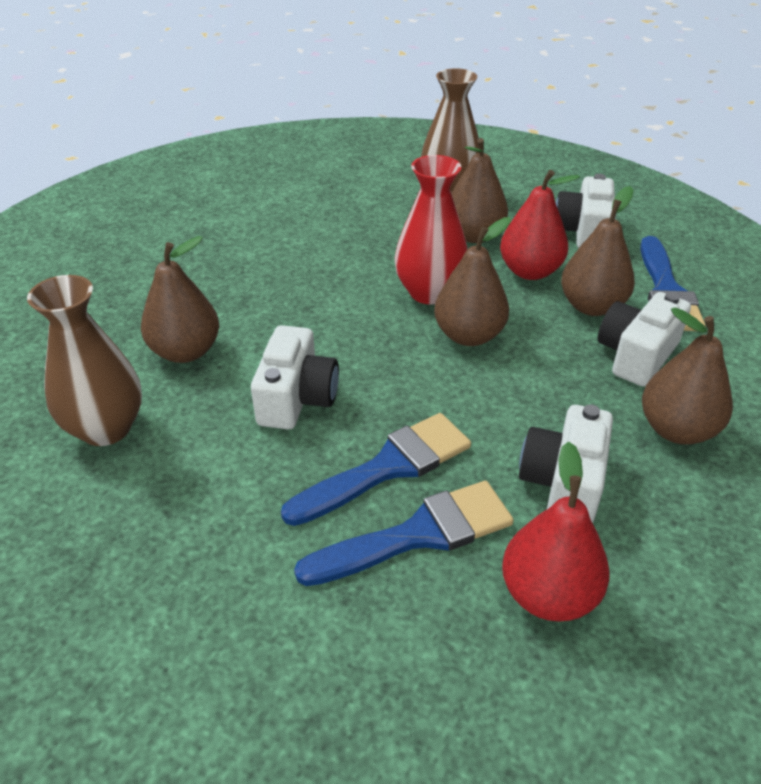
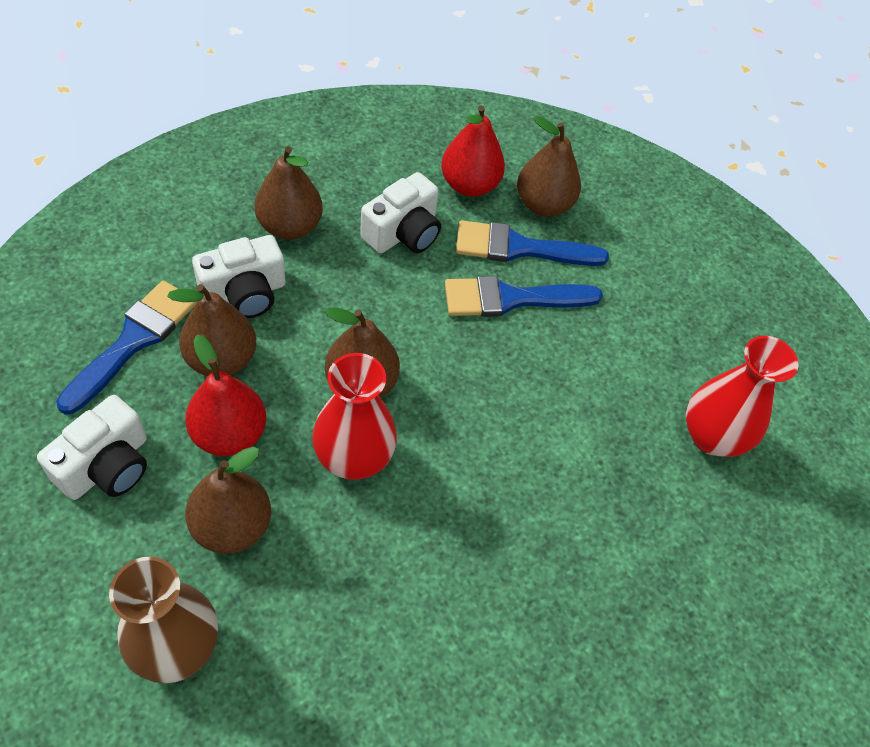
camera: 160 degrees left, 15 degrees up
brown vase [27,275,142,446] -> red vase [686,336,799,457]
brown pear [141,236,219,363] -> brown pear moved to [517,116,581,217]
white camera [251,325,339,430] -> none

